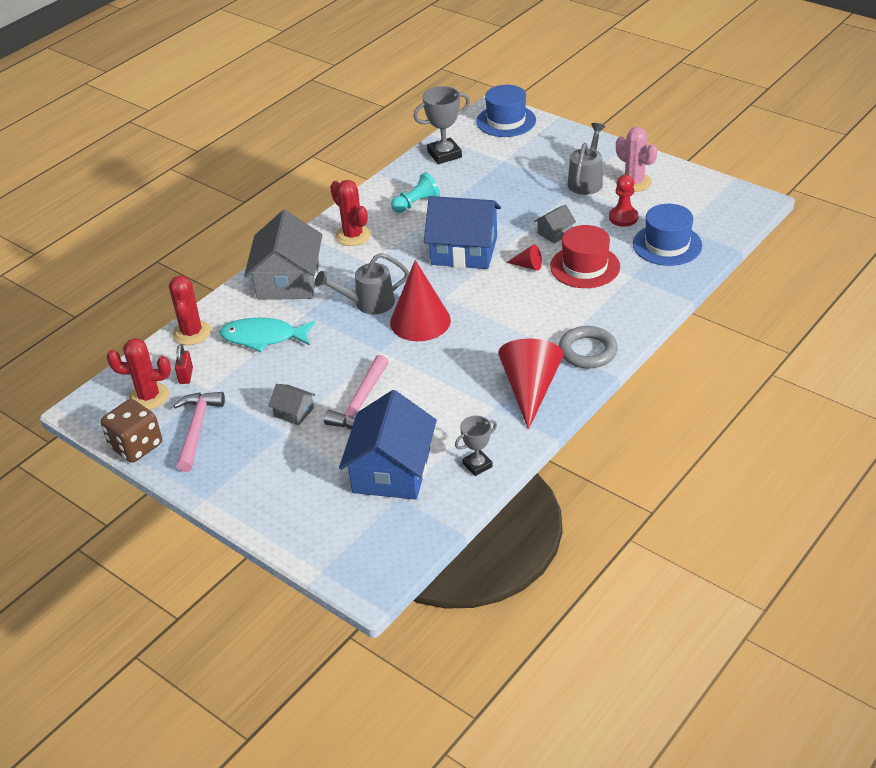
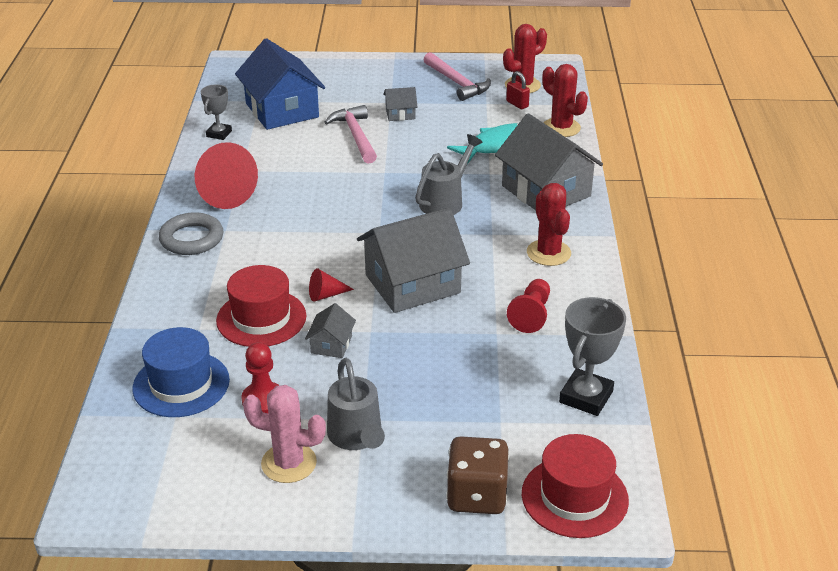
camera: 140 degrees right, 5 degrees down
brown dice [101,399,162,463] -> brown dice moved to [446,436,510,514]
red cactus [330,180,371,246] -> red cactus turned 60 degrees clockwise [527,183,571,266]
red cone [390,260,451,341] -> none
turquoise pawn [391,172,440,213] -> red pawn [507,279,550,333]
blue house [424,196,501,269] -> grey house [357,208,470,313]
blue hat [476,85,536,137] -> red hat [522,434,629,538]

